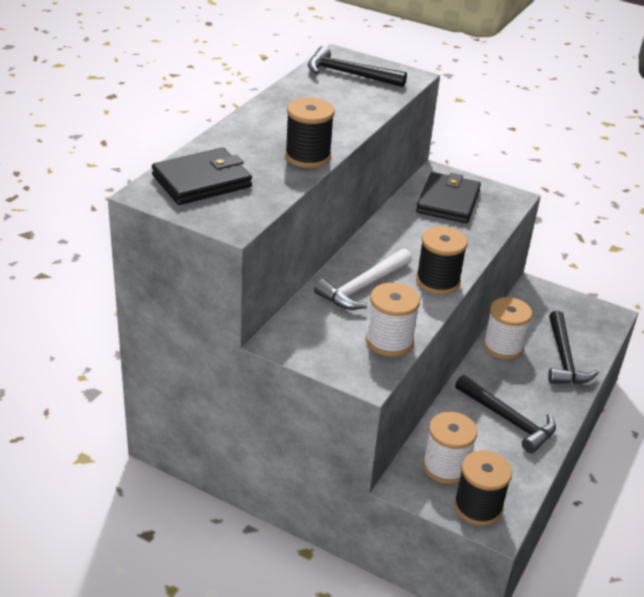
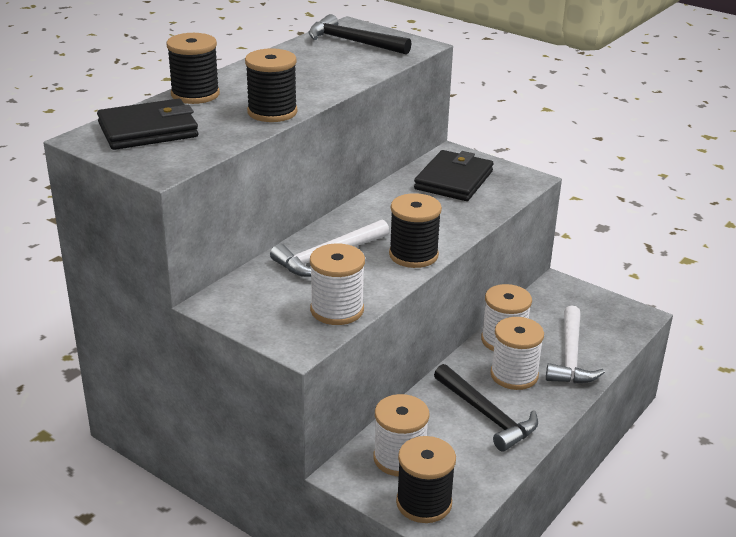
camera: 10 degrees right, 5 degrees down
black hammer [548,311,599,384] -> white hammer [546,306,605,384]
none -> black spool [167,33,220,104]
none -> white spool [490,317,544,390]

